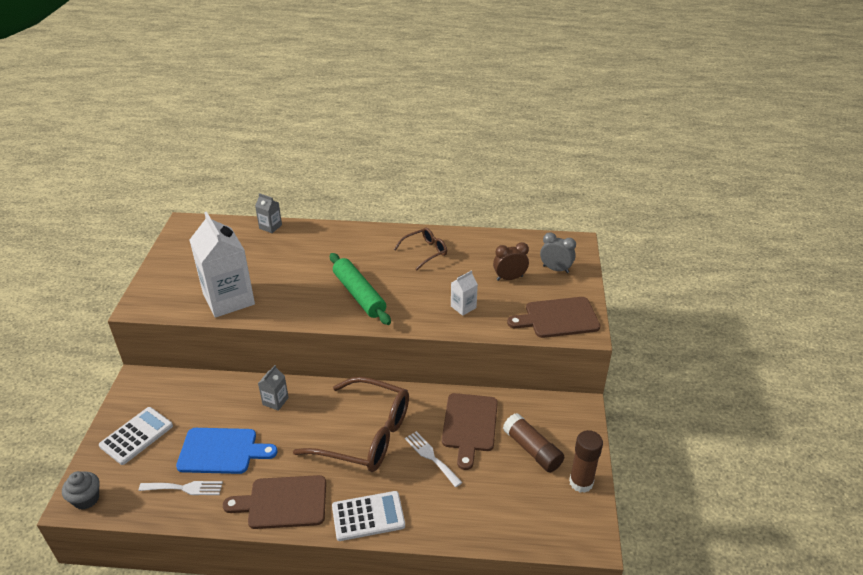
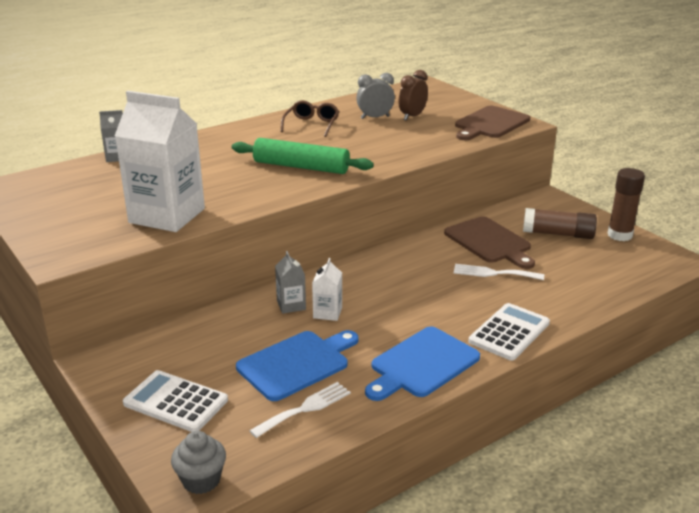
camera: 40 degrees left, 10 degrees down
white calculator [99,407,173,465] -> white calculator turned 60 degrees counterclockwise [123,370,228,432]
brown cutting board [223,475,326,529] -> blue cutting board [365,327,480,401]
brown glasses [293,377,409,472] -> none
white carton [451,270,478,316] -> white carton moved to [312,258,342,321]
grey clock [540,232,576,273] -> grey clock moved to [356,73,395,119]

